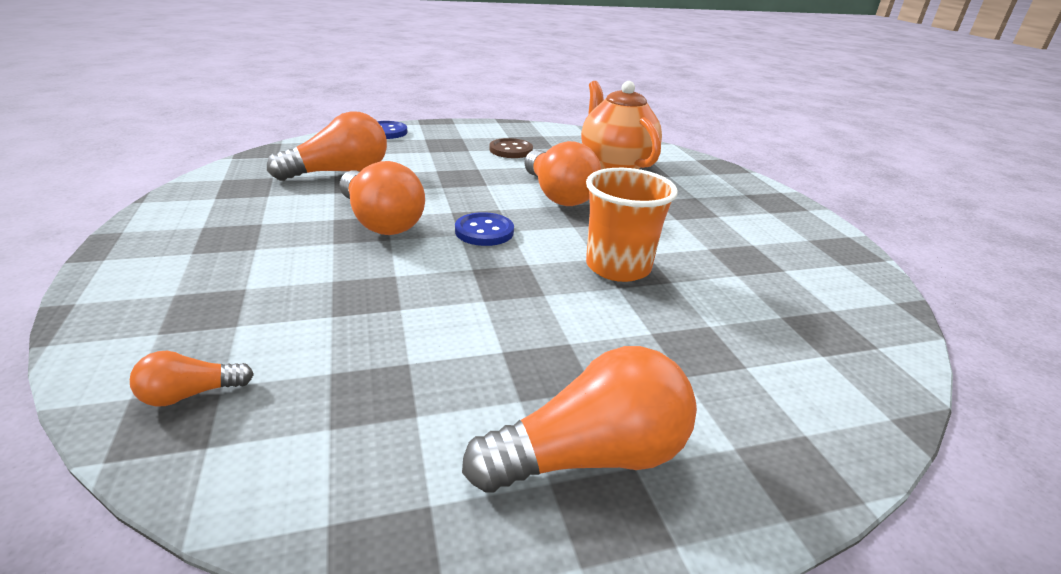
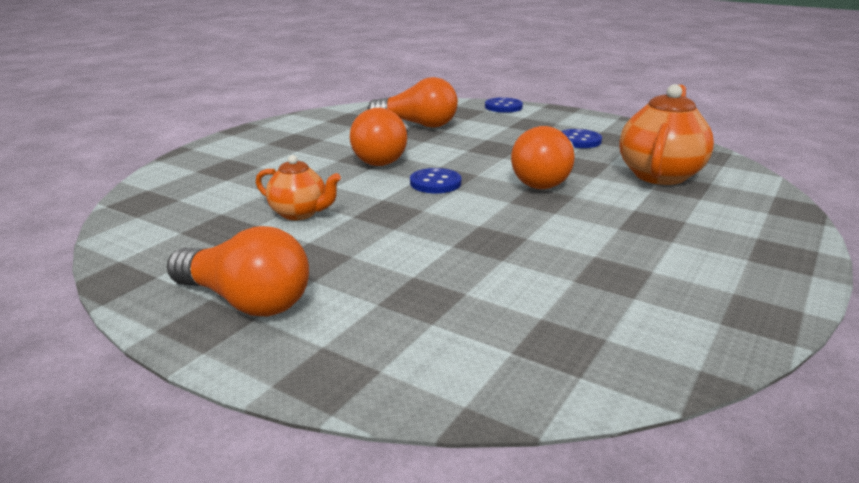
camera: 50 degrees right, 5 degrees down
orange light bulb [130,351,254,406] -> none
brown button [489,138,533,158] -> blue button [561,129,602,148]
orange cup [586,168,678,282] -> none
none -> orange teapot [256,155,341,220]

